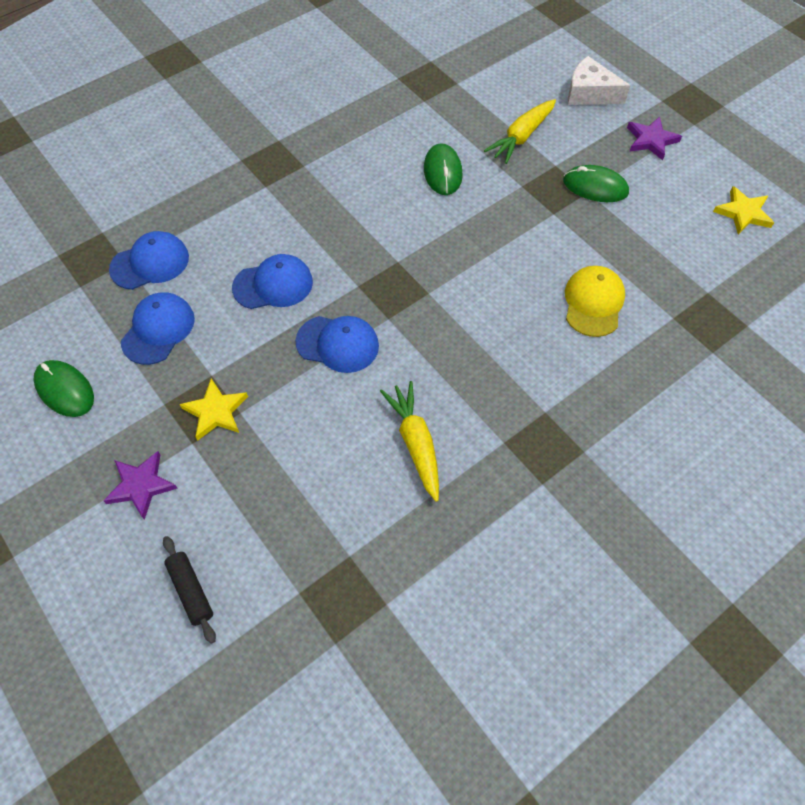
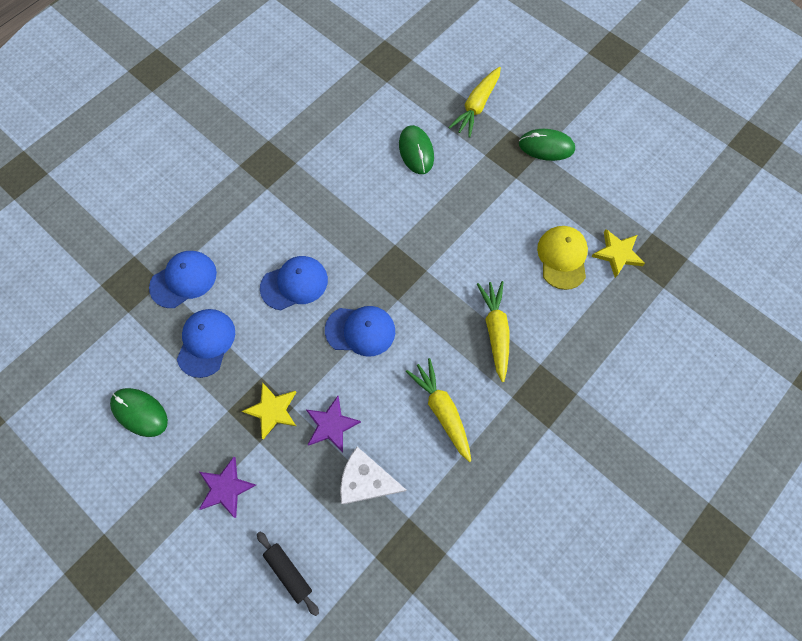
camera: 10 degrees left, 10 degrees up
white cheese [568,56,631,105] -> white cheese moved to [340,447,407,504]
purple star [627,117,682,160] -> purple star moved to [306,396,361,453]
yellow star [713,186,774,235] -> yellow star moved to [591,229,645,278]
none -> yellow carrot [477,281,510,382]

